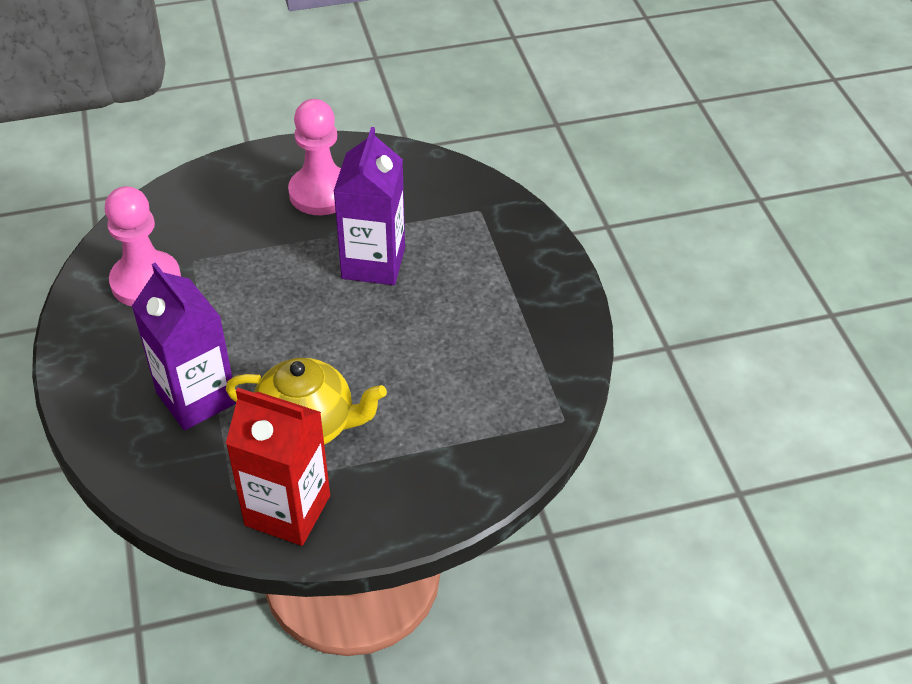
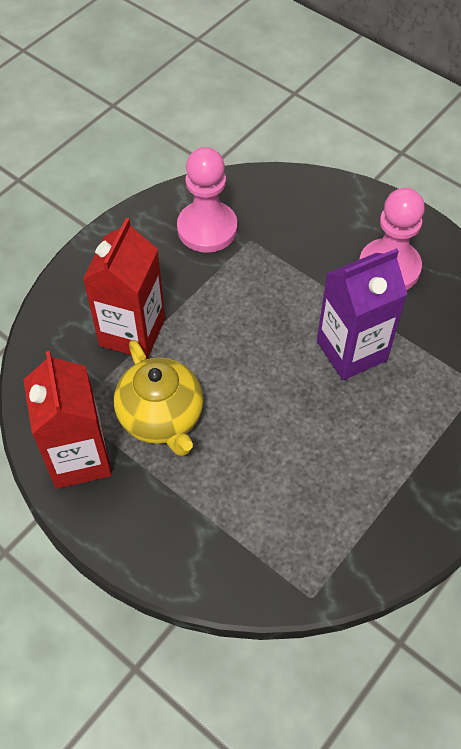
camera: 55 degrees right, 10 degrees up
purple carton [132,263,236,430] -> red carton [83,218,165,359]

